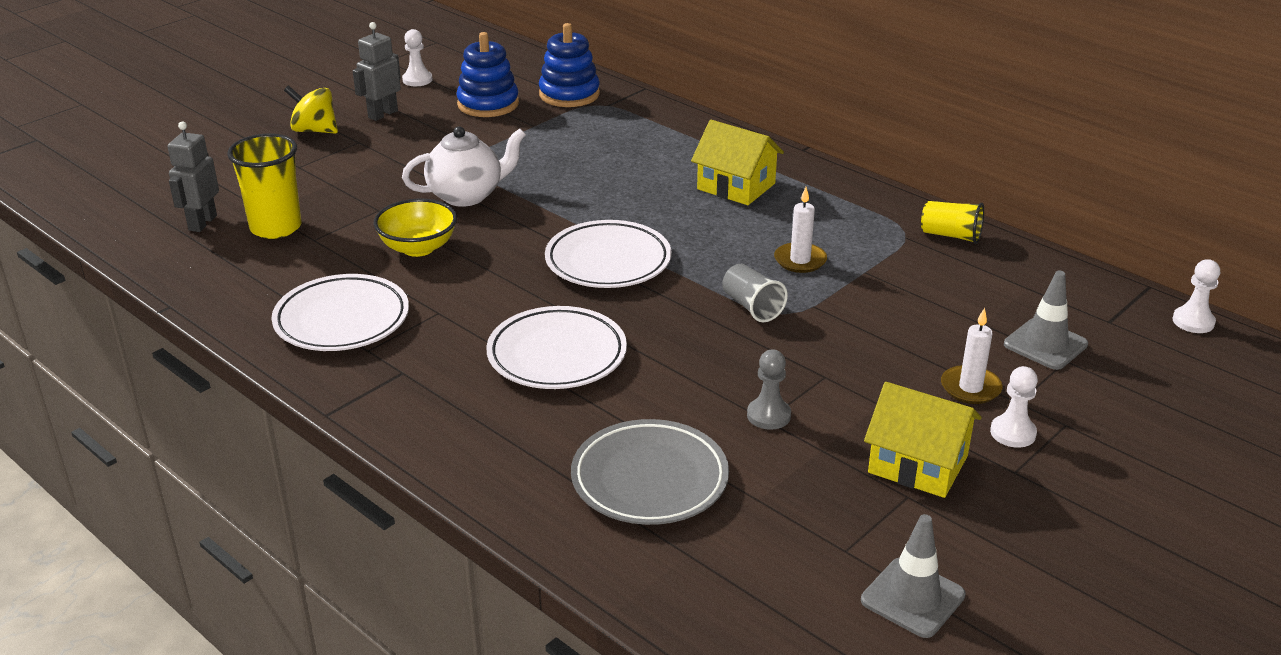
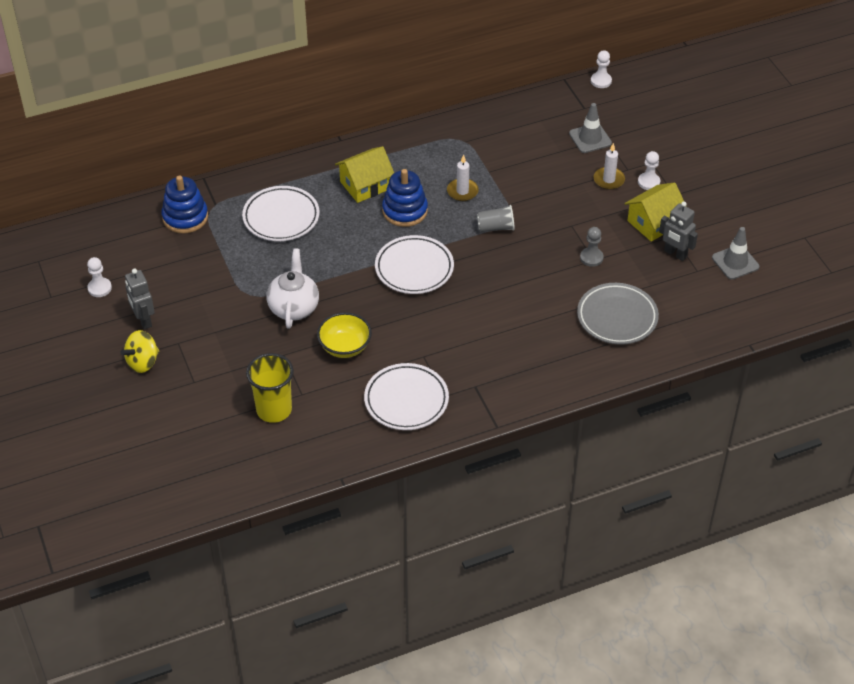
camera: 65 degrees left, 15 degrees up
grey robot [167,122,219,232] -> grey robot moved to [659,202,698,261]
blue stacking toy [456,32,519,117] -> blue stacking toy moved to [382,169,428,227]
white plate [487,306,627,389] -> white plate moved to [242,186,320,241]
yellow cup [921,201,984,244] -> none

